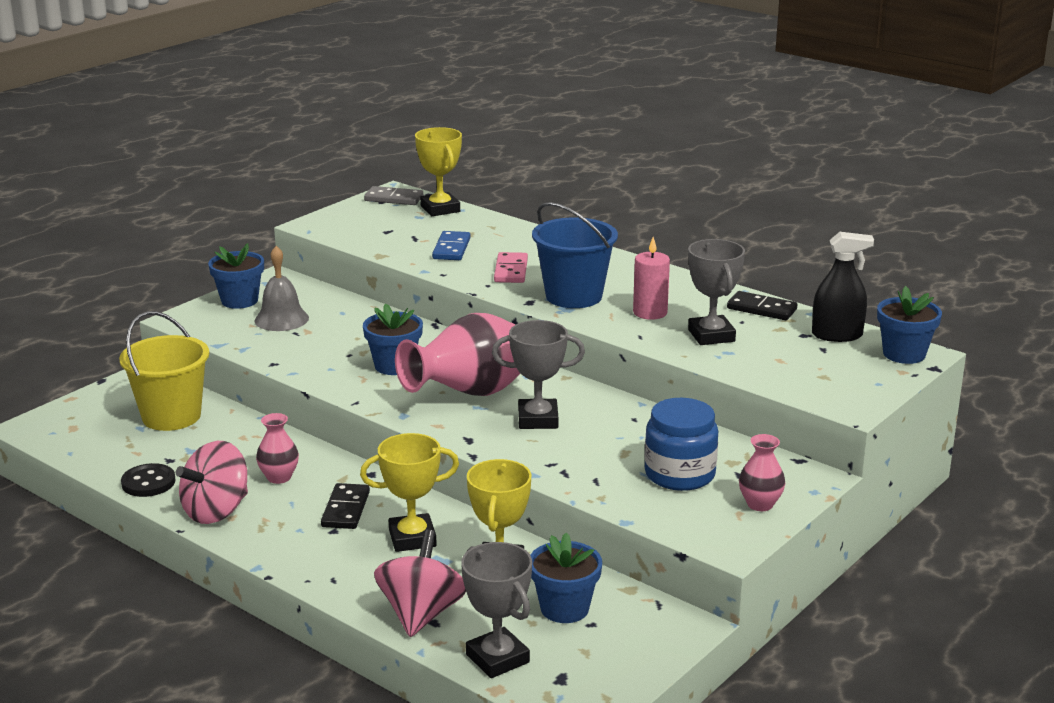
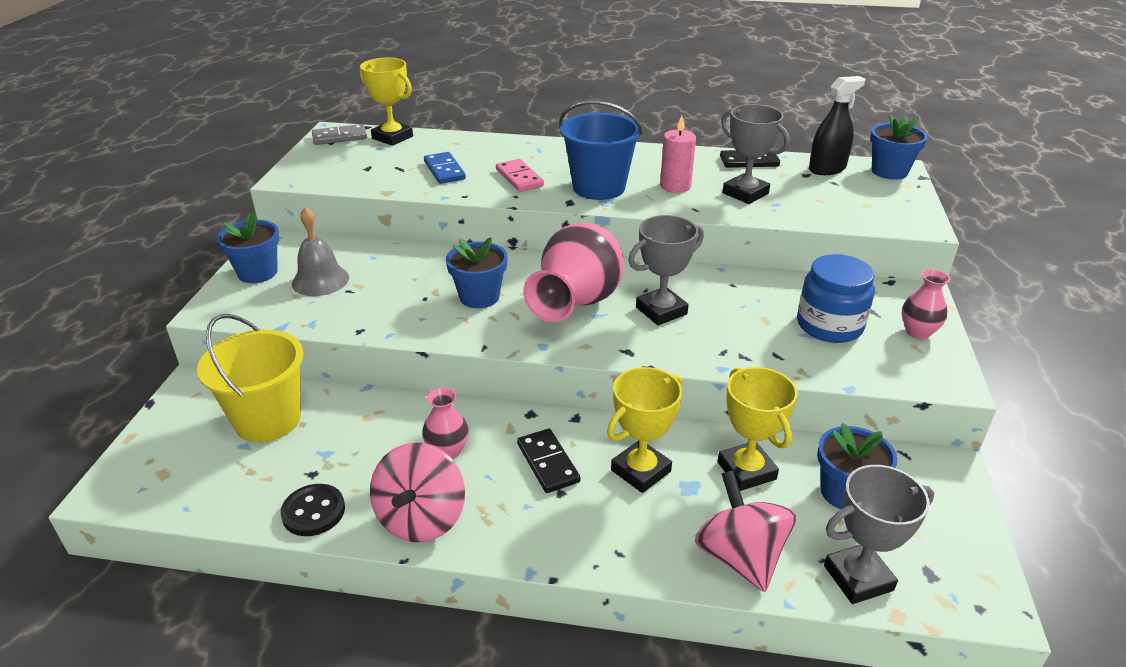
camera: 30 degrees left, 10 degrees up
grey trophy [461,542,532,678] -> grey trophy turned 45 degrees counterclockwise [824,465,934,604]

